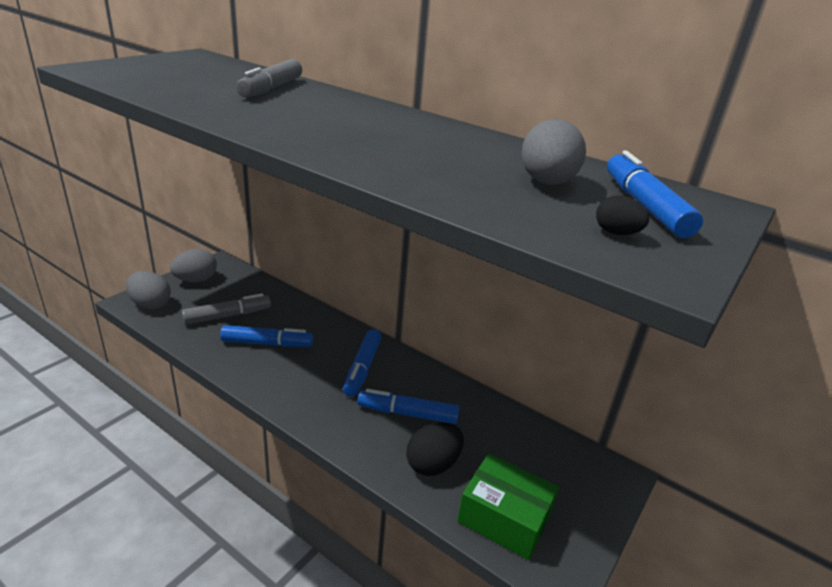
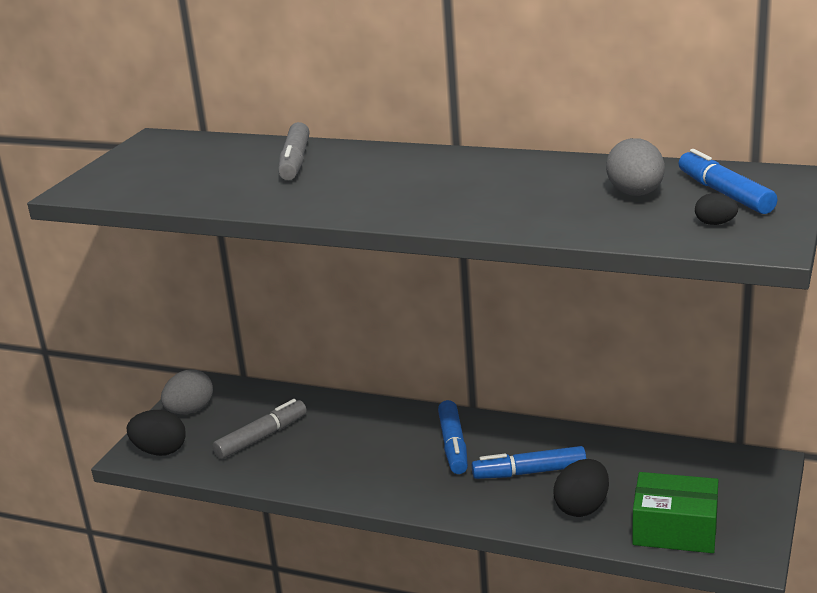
camera: 10 degrees left, 5 degrees down
grey egg [126,271,171,309] -> black egg [127,410,186,456]
blue marker [220,325,313,347] -> none

